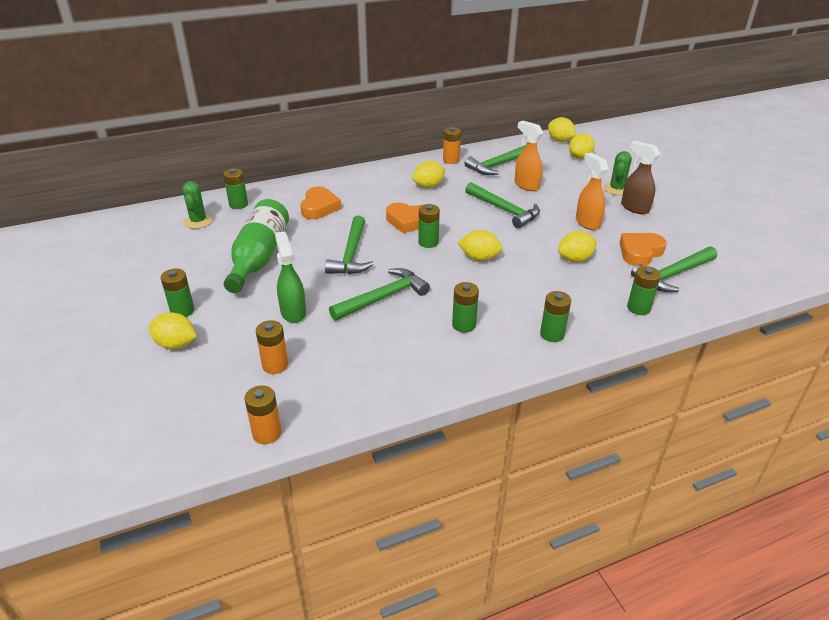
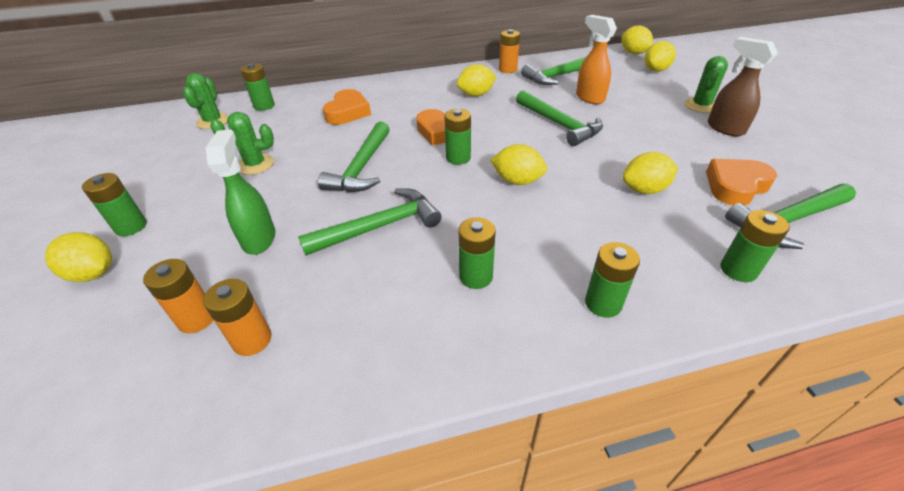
camera: 10 degrees right, 5 degrees up
green bottle [224,199,289,293] -> green cactus [210,112,274,175]
orange battery [244,385,281,444] -> orange battery moved to [203,279,271,356]
orange spray bottle [576,153,609,230] -> none

